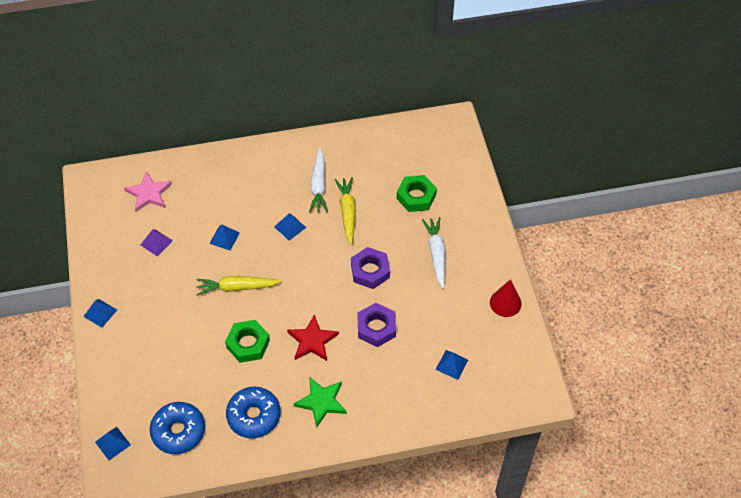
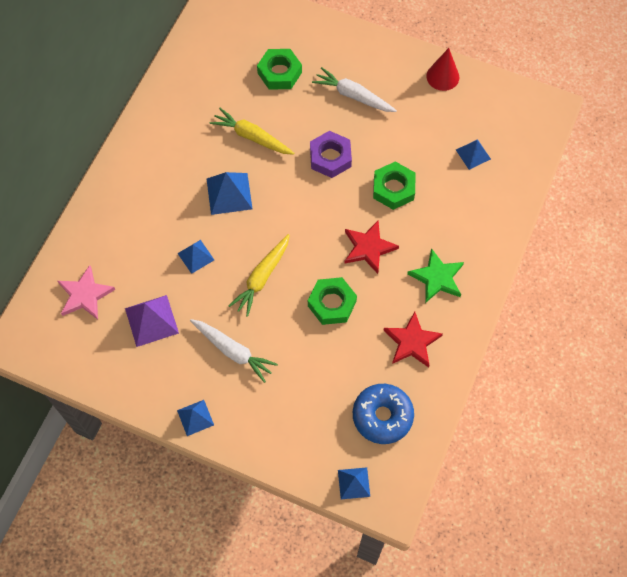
camera: 55 degrees left, 10 degrees up
purple pyramid [141,229,173,257] -> purple pyramid [125,295,179,347], size x1.57
blue donut [226,387,281,438] -> red star [384,311,443,368]
blue pyramid [274,214,306,241] -> blue pyramid [207,172,253,215], size x1.57
white carrot [309,148,328,213] -> white carrot moved to [190,319,278,383]
purple nut [358,303,396,347] -> green nut [373,161,416,210]

